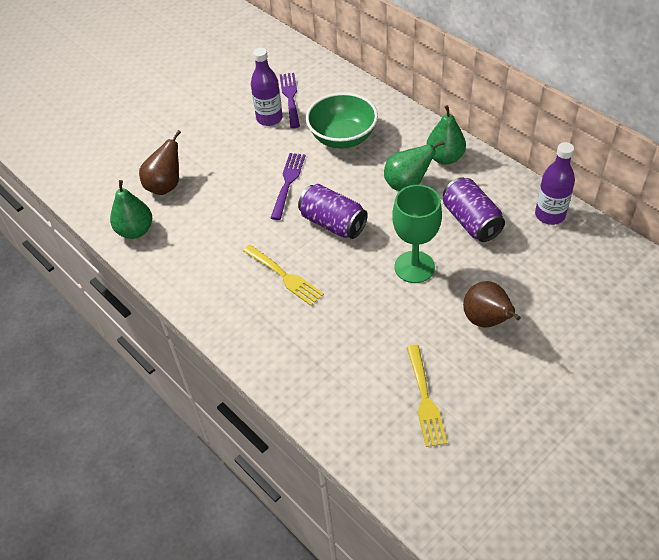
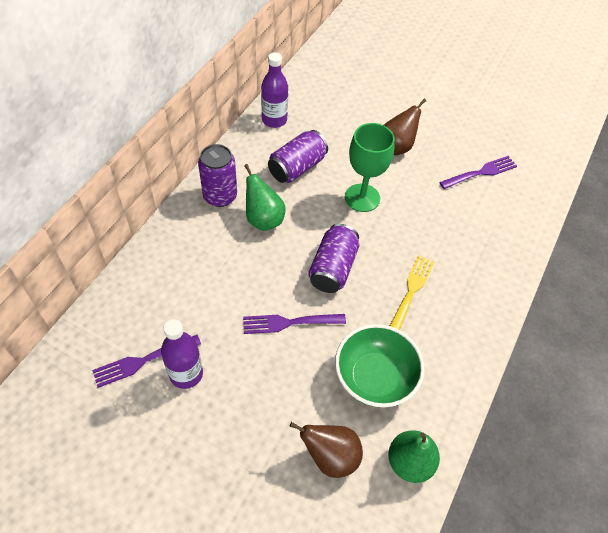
camera: 115 degrees left, 5 degrees up
green bowl [306,92,378,148] -> green bowl moved to [335,324,424,407]
yellow fork [407,345,447,447] -> purple fork [439,156,517,189]
green pear [426,105,466,164] -> purple can [198,144,237,207]

